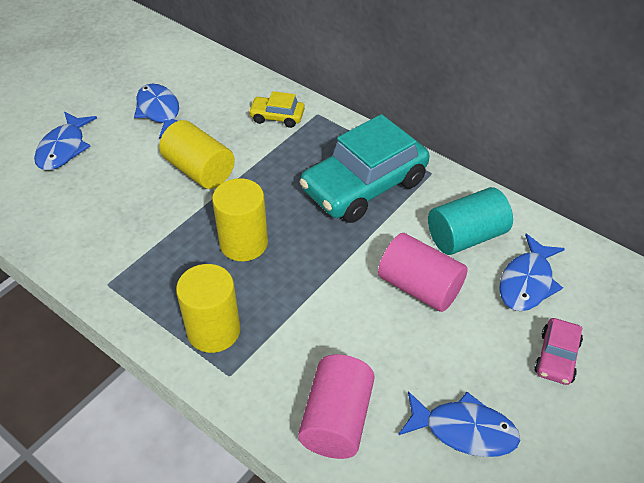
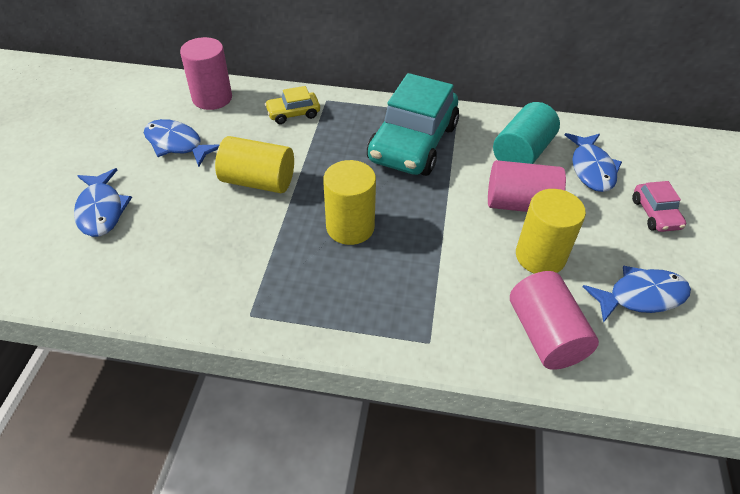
camera: 30 degrees left, 0 degrees up
yellow cylinder [176,264,240,353] -> yellow cylinder moved to [516,189,586,274]
none -> pink cylinder [180,37,232,110]

